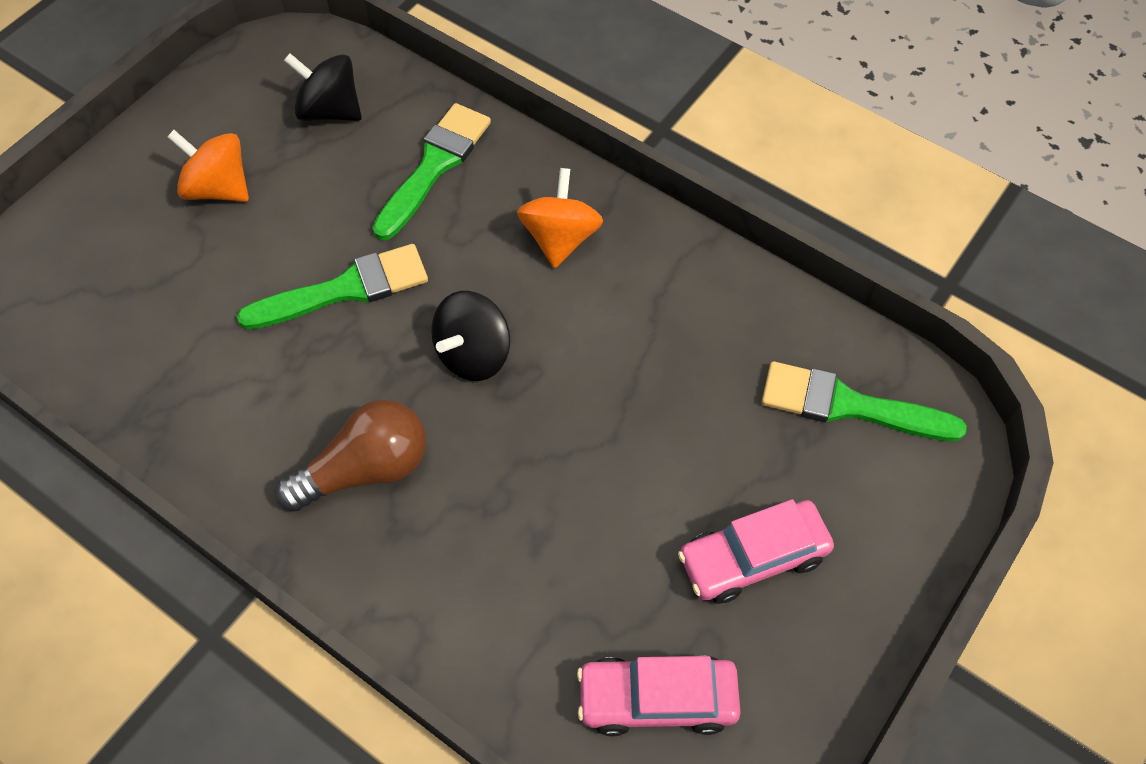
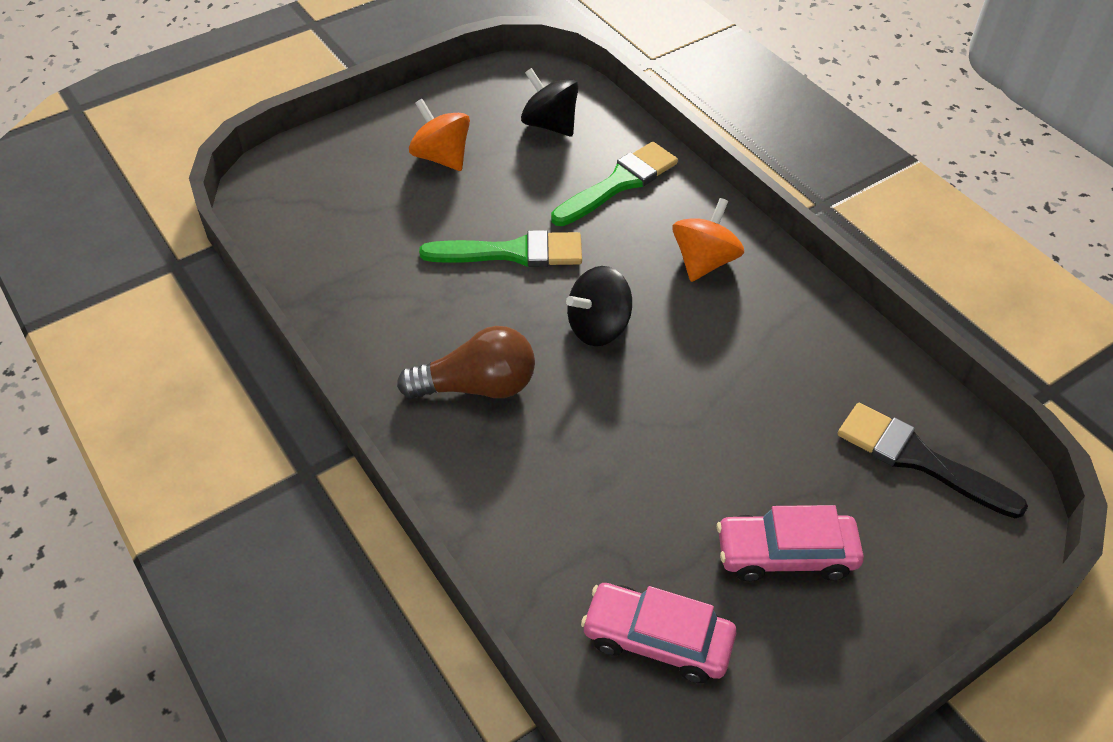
camera: 20 degrees right, 10 degrees down
green brush [761,361,967,441] -> black brush [838,403,1028,518]

